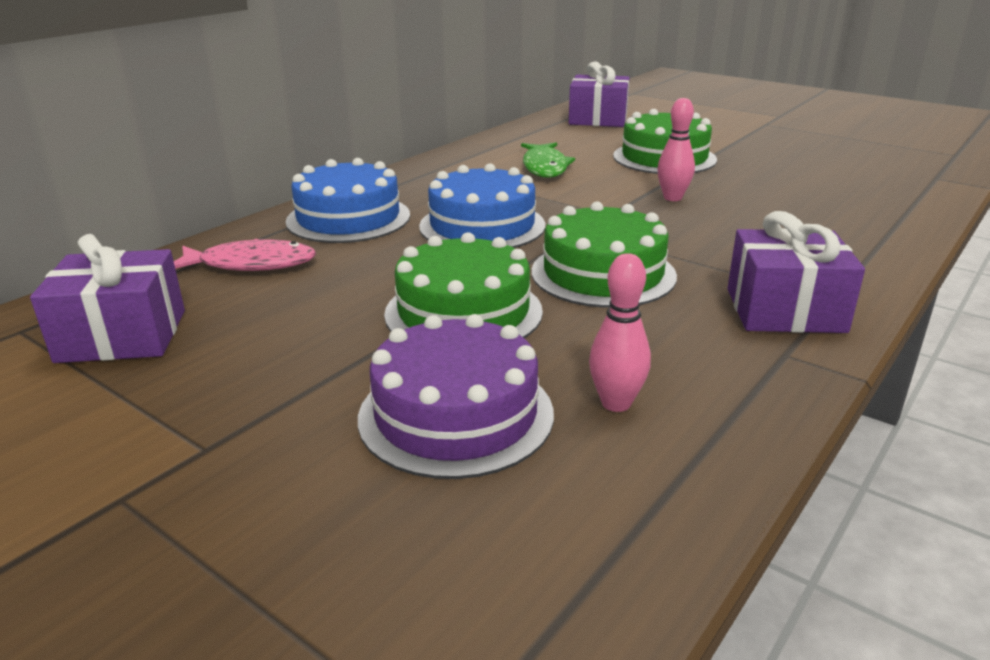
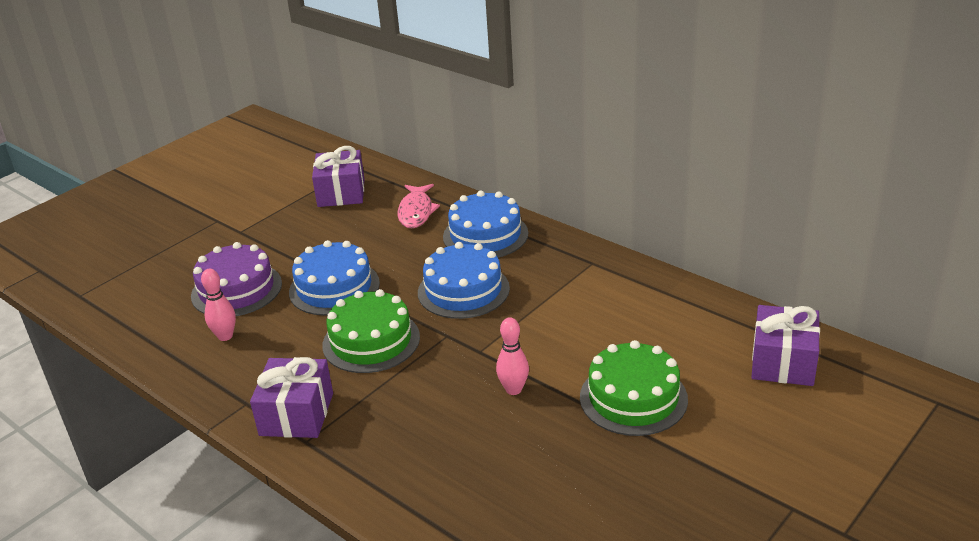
camera: 95 degrees right, 5 degrees up
green cake [384,232,543,338] -> blue cake [289,240,380,316]
green fish [521,142,575,178] -> none

